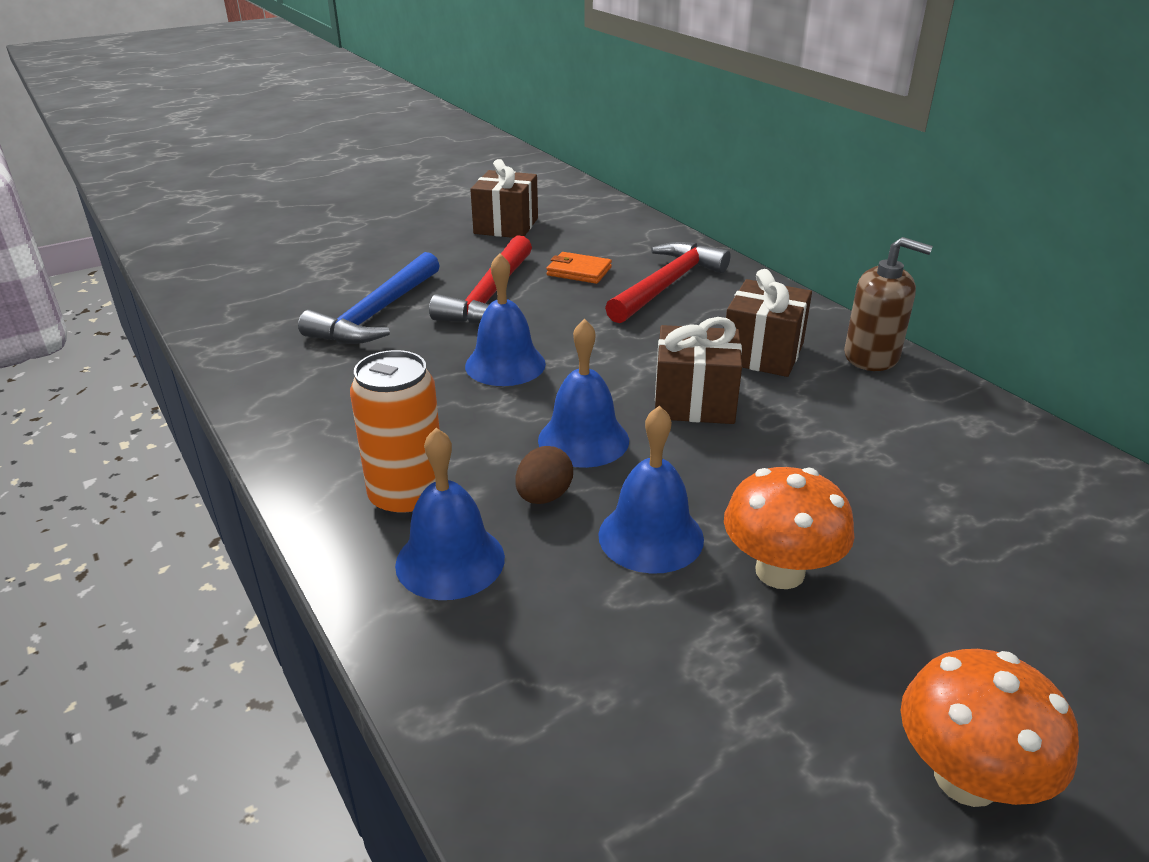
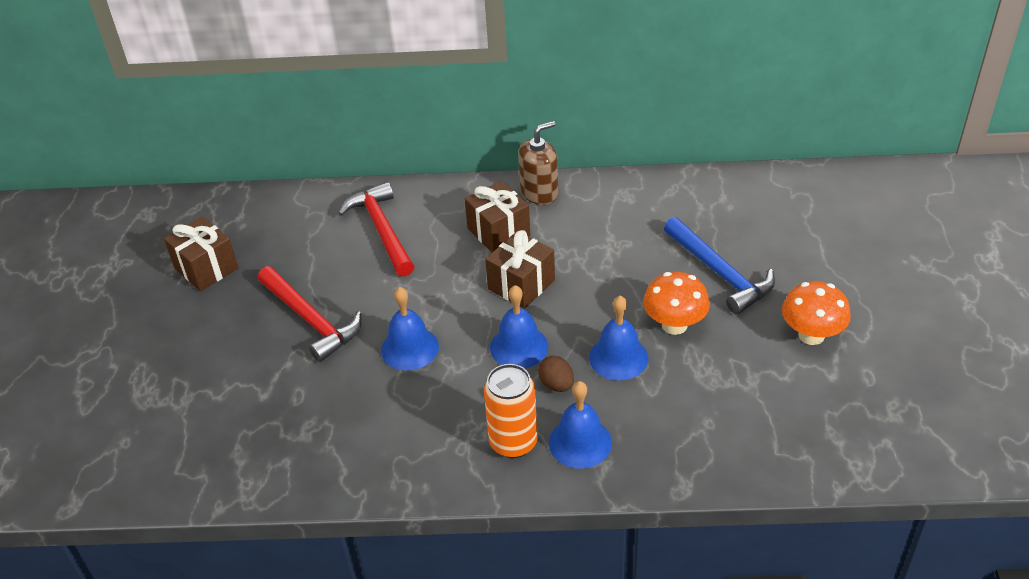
camera: 55 degrees left, 10 degrees up
blue hammer [298,252,440,344] -> blue hammer moved to [664,217,775,314]
orange wallet [546,252,612,284] -> none

